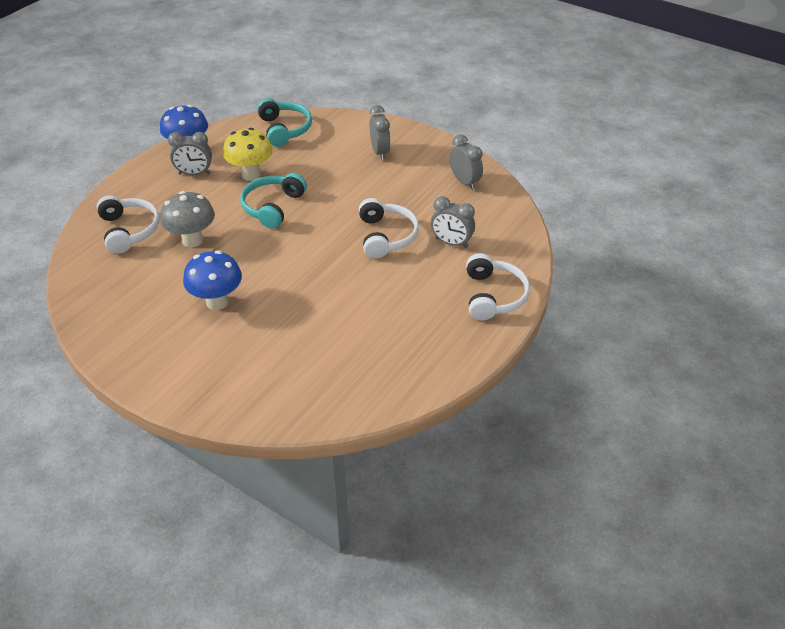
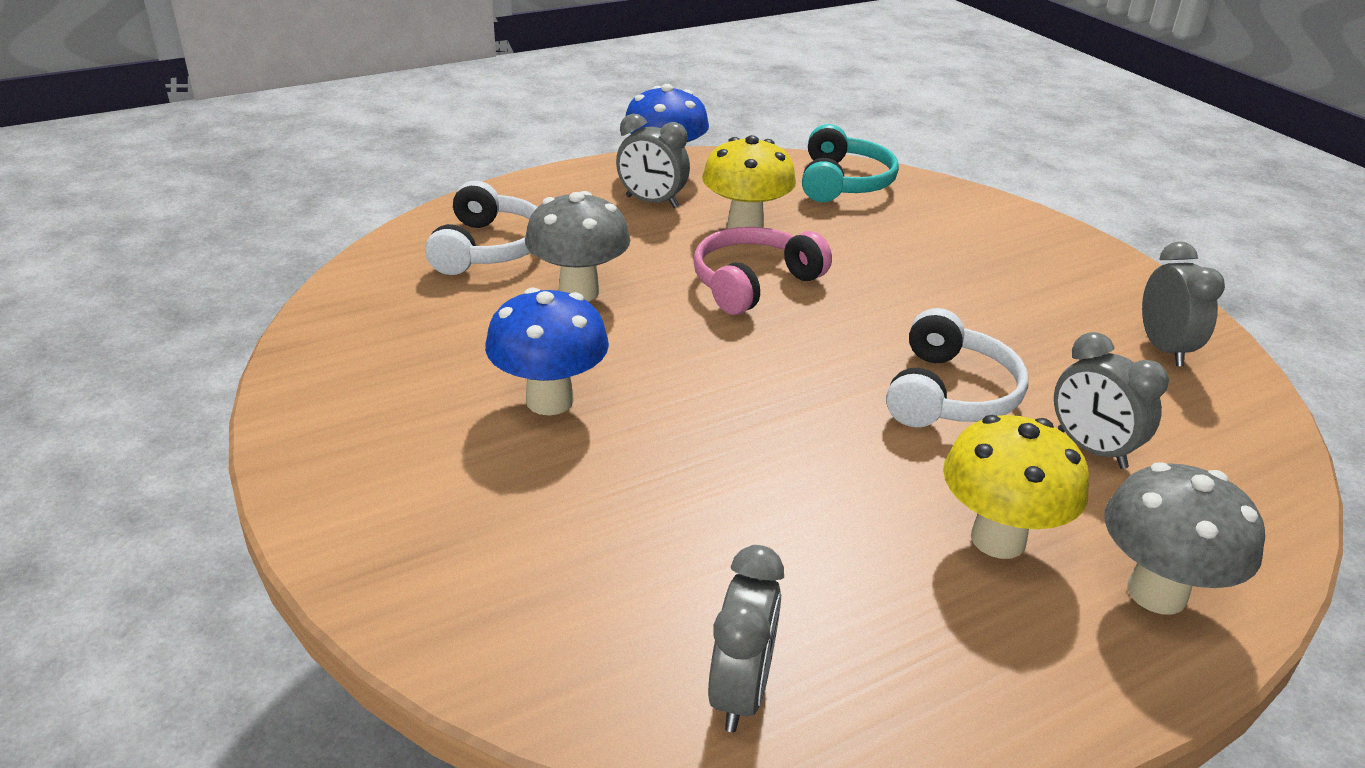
camera: 25 degrees right, 10 degrees down
turquoise headphones [240,173,307,229] -> pink headphones [693,227,832,315]
grey clock [370,105,390,160] -> grey clock moved to [708,545,784,733]
white headphones [466,253,530,321] -> grey mushroom [1104,462,1265,615]
none -> yellow mushroom [943,415,1089,559]

